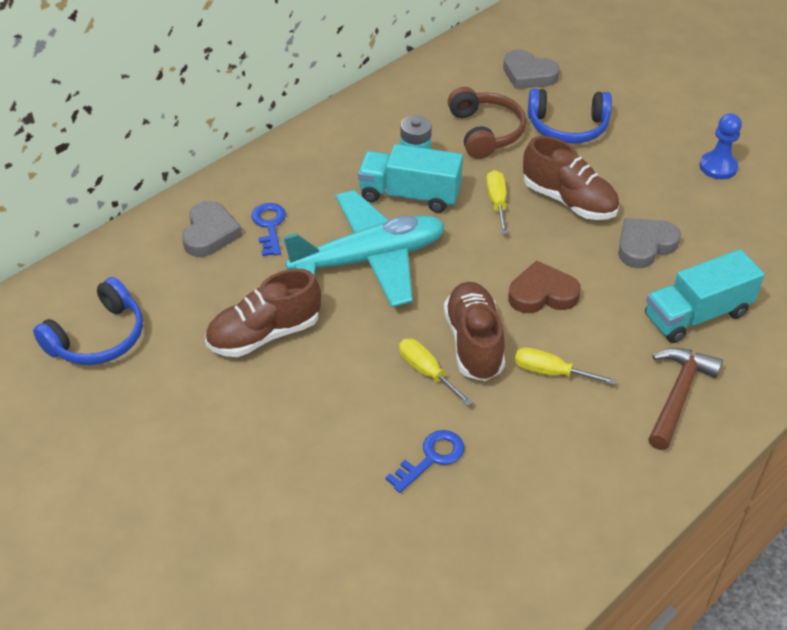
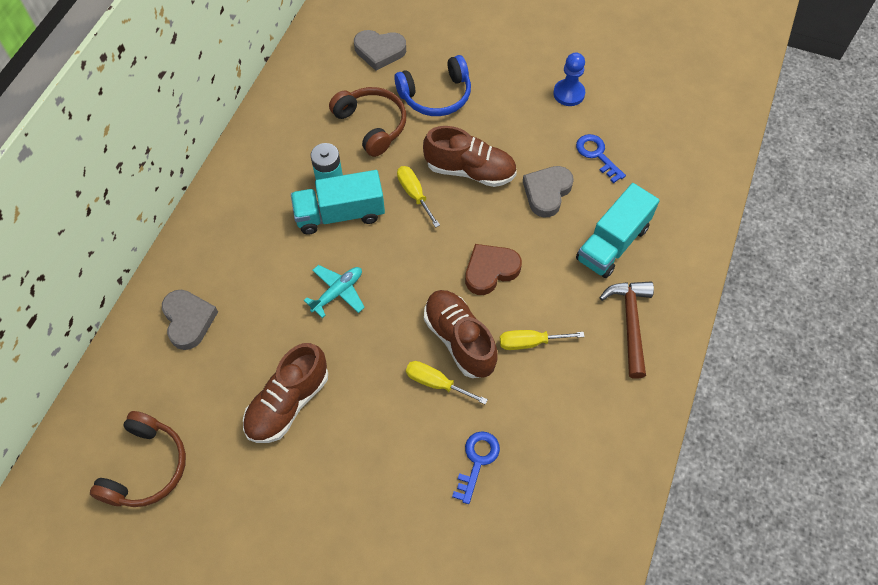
camera: 25 degrees left, 15 degrees up
blue headphones [33,277,143,365] -> brown headphones [90,411,186,507]
blue key [251,203,286,256] -> blue key moved to [576,134,626,183]
turquoise plane [283,190,445,307] -> turquoise plane [304,265,365,318], size x0.46

